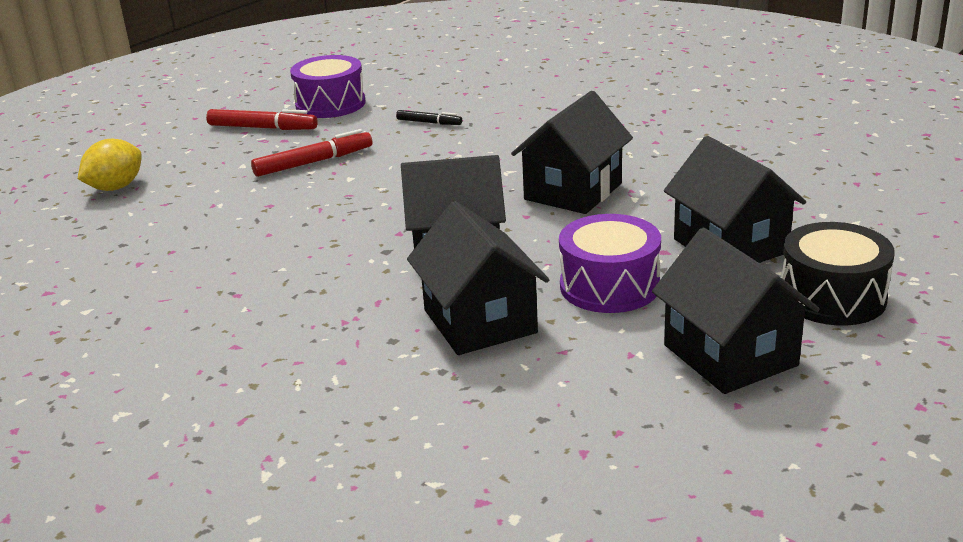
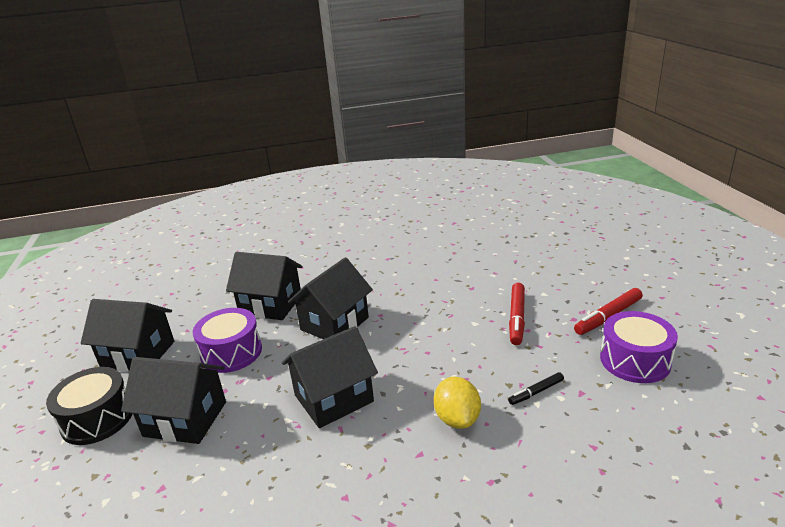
camera: 130 degrees right, 0 degrees up
yellow lemon [78,139,142,191] -> yellow lemon moved to [434,377,481,429]
black house [511,91,633,214] -> black house turned 75 degrees clockwise [282,326,378,428]

